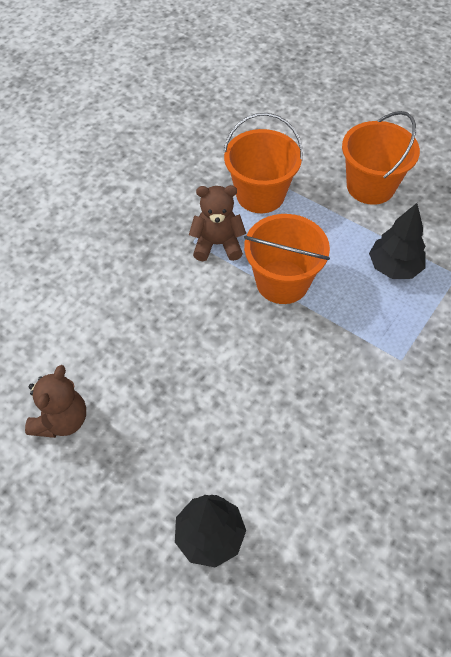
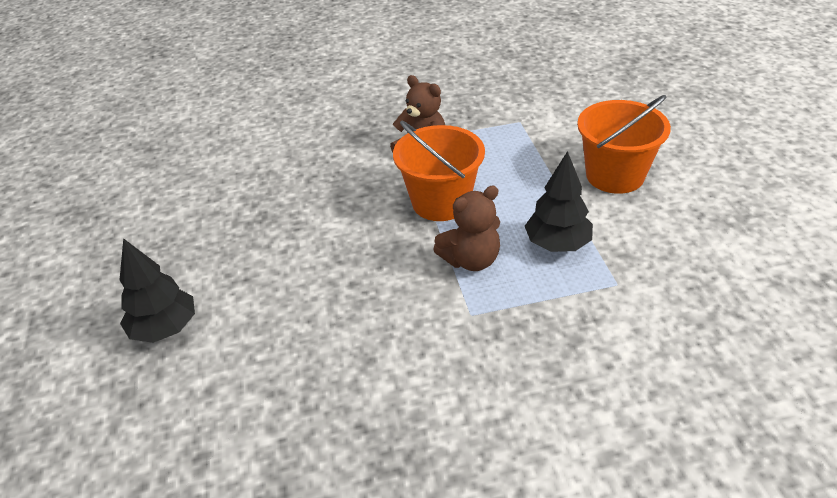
camera: 45 degrees right, 15 degrees down
brown teddy bear [25,365,86,438] -> brown teddy bear moved to [433,186,500,271]
orange bucket [223,113,303,213] -> none

